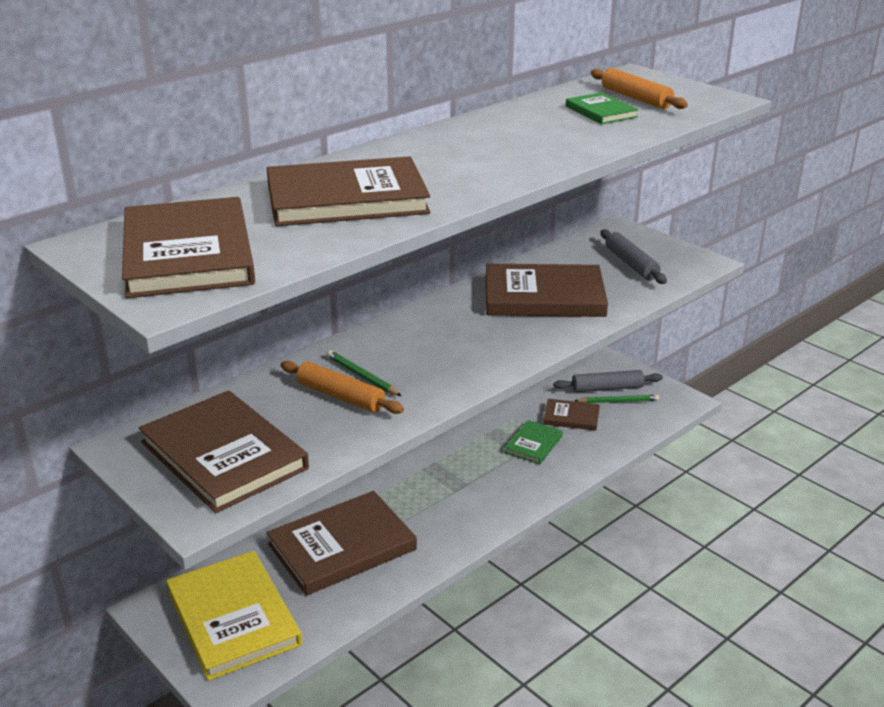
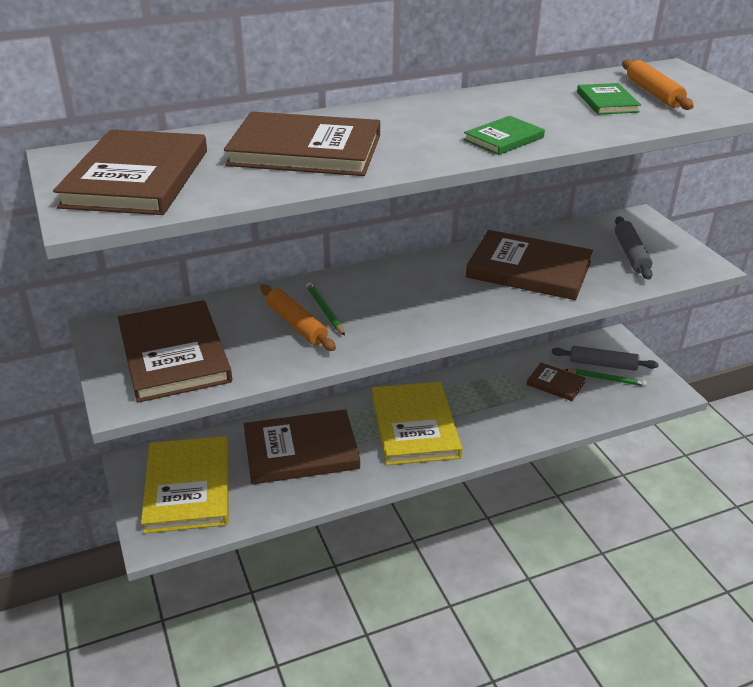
camera: 20 degrees right, 5 degrees up
green book [504,420,563,465] -> green book moved to [464,116,545,155]
none -> yellow book [372,382,462,465]

